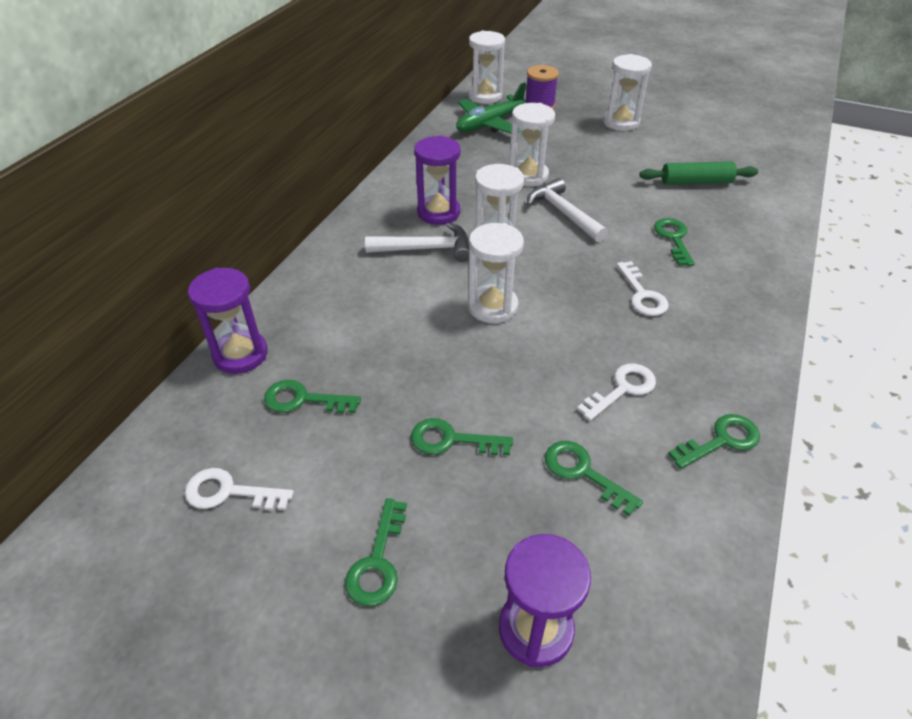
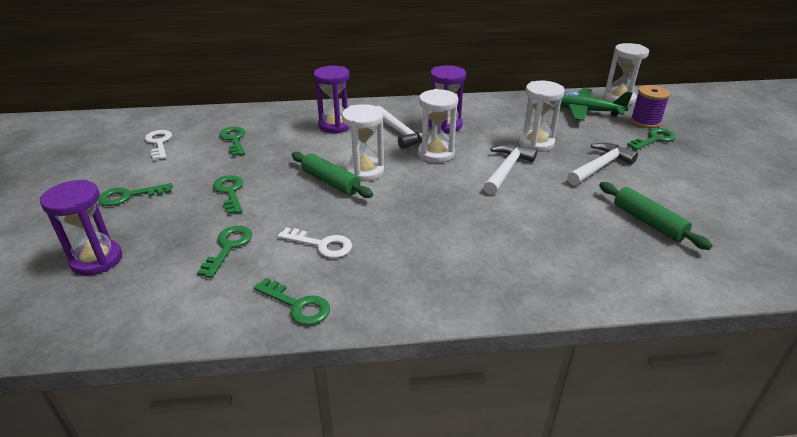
camera: 60 degrees right, 10 degrees down
purple hourglass [188,268,268,374] -> purple hourglass moved to [314,66,350,134]
white hourglass [603,54,652,131] -> none
white key [616,261,669,316] -> none
green key [654,218,695,266] -> green key moved to [627,128,676,150]
none -> green rolling pin [292,152,373,198]
none -> white hammer [567,143,638,186]

